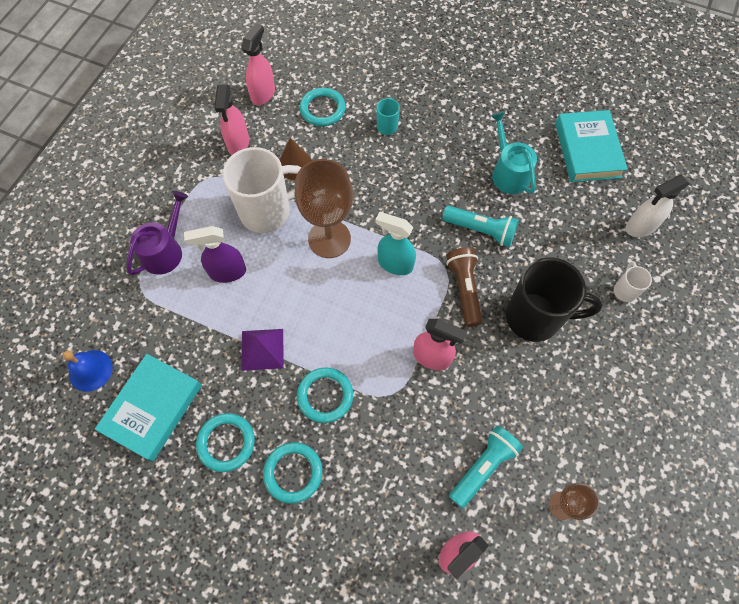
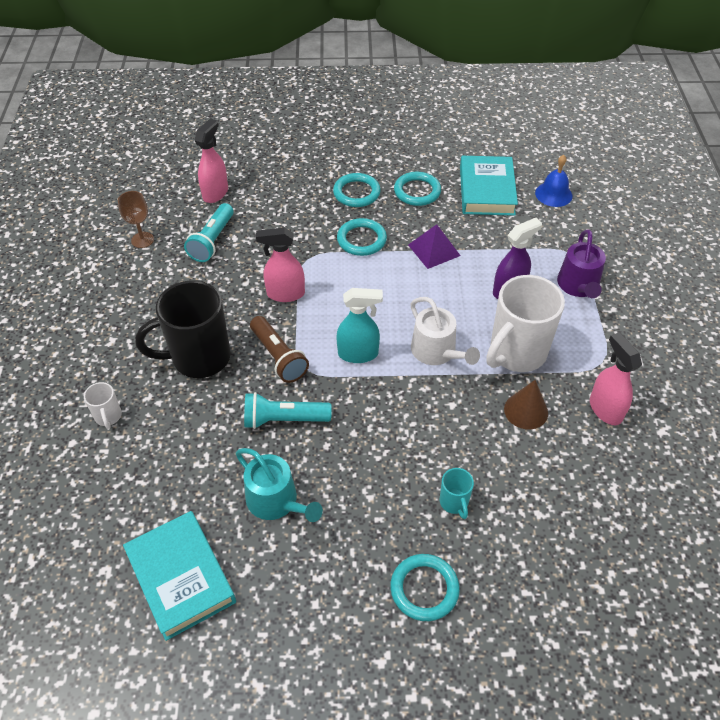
camera: 155 degrees right, 15 degrees down
pink spray bottle [241,23,275,105] -> none
brown goblet [295,159,353,258] -> white watering can [411,297,480,365]
turquoise ring [299,88,346,126] -> turquoise ring moved to [390,554,460,621]
white spray bottle [626,175,690,237] -> none

